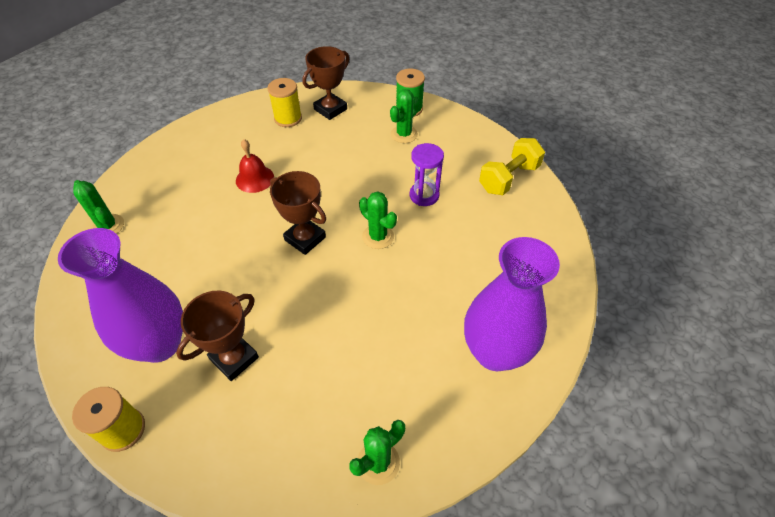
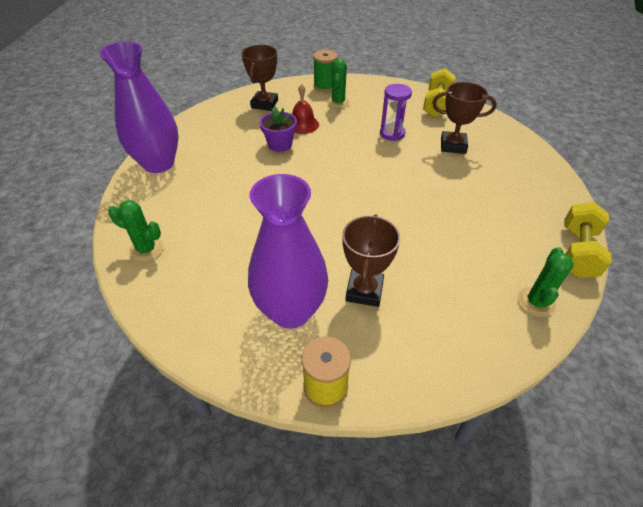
camera: 30 degrees left, 5 degrees down
red bell [236,139,274,193] -> red bell moved to [292,84,319,134]
yellow spool [267,78,302,127] -> none
brown trophy [270,171,326,255] -> brown trophy moved to [432,82,497,154]
green cactus [359,191,397,249] -> none
purple vase [464,237,560,371] -> purple vase moved to [99,42,179,173]
none -> purple flower pot [259,107,297,152]
none -> yellow dumbbell [564,202,612,278]

